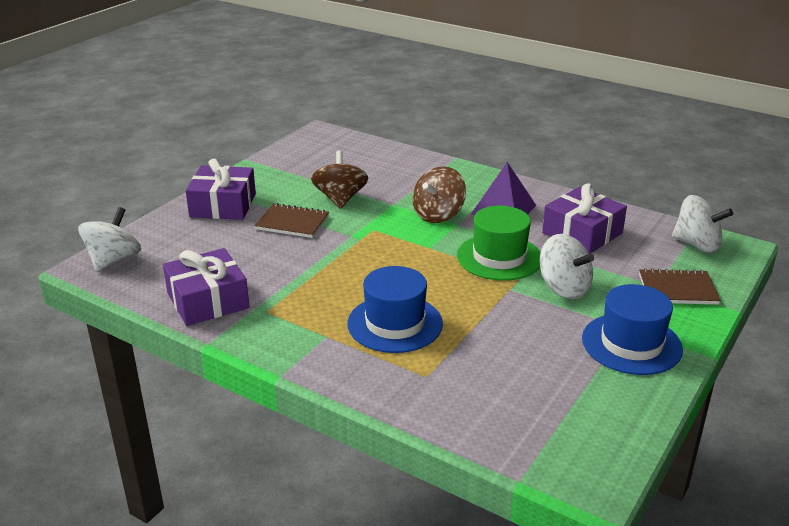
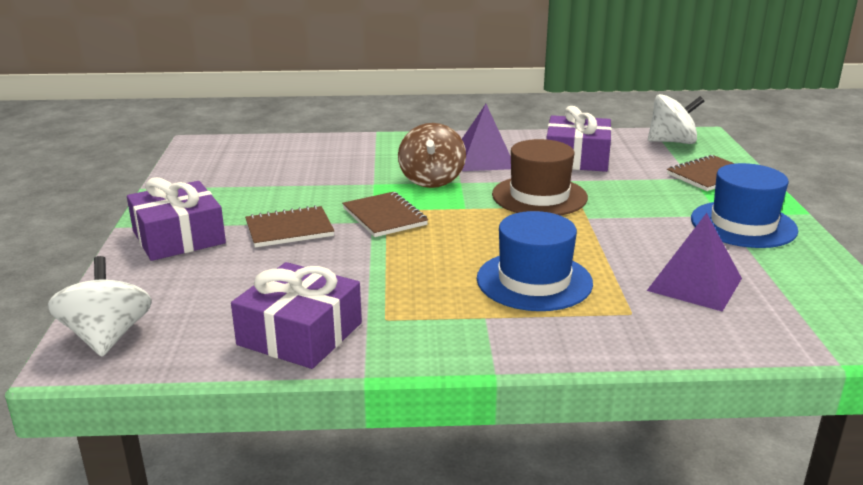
camera: 35 degrees left, 5 degrees down
brown spinning top [311,151,368,209] -> none
green hat [457,206,541,281] -> brown hat [492,139,588,215]
white spinning top [540,234,594,299] -> none
none -> brown notebook [342,192,428,237]
none -> purple pyramid [647,213,742,312]

